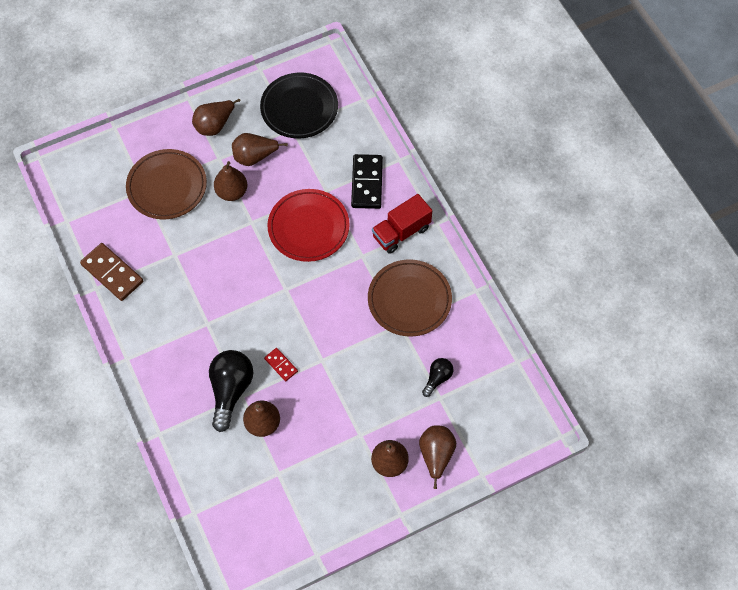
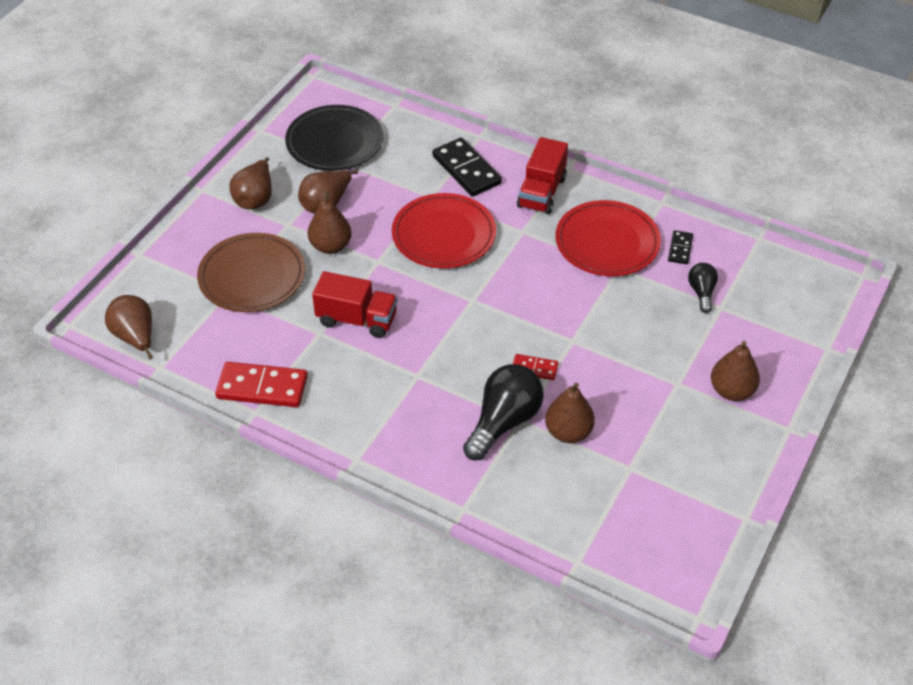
camera: 35 degrees left, 15 degrees down
brown domino [80,243,143,301] -> red domino [215,362,308,407]
black light bulb [209,350,253,432] -> black light bulb turned 60 degrees clockwise [463,364,543,461]
brown plate [368,260,452,336] -> red plate [556,200,661,276]
brown pear [419,425,456,489] -> brown pear moved to [105,295,153,360]
none -> red truck [312,271,398,338]
none -> black domino [668,230,693,264]

